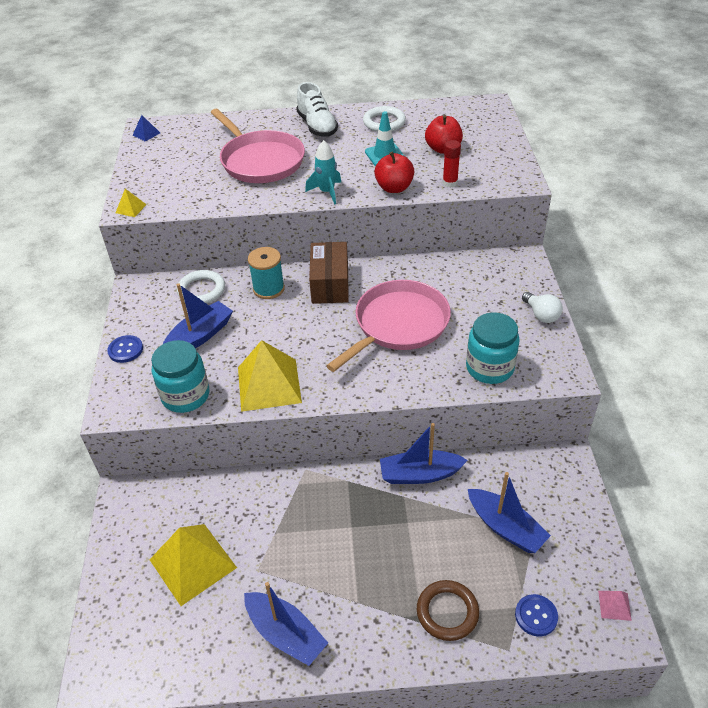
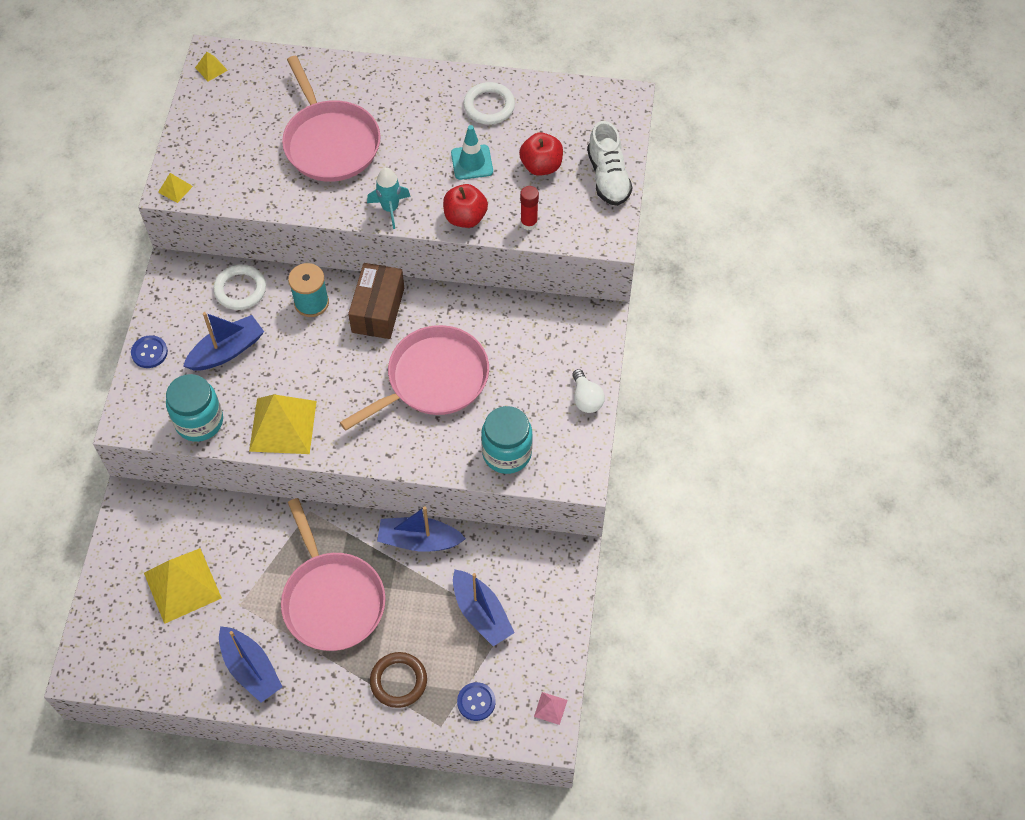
camera: 10 degrees right, 15 degrees up
blue pyramid [133,115,160,142] -> yellow pyramid [195,52,228,81]
white shoe [296,82,338,137] -> white shoe moved to [587,121,633,206]
none -> pink pan [281,498,386,651]

